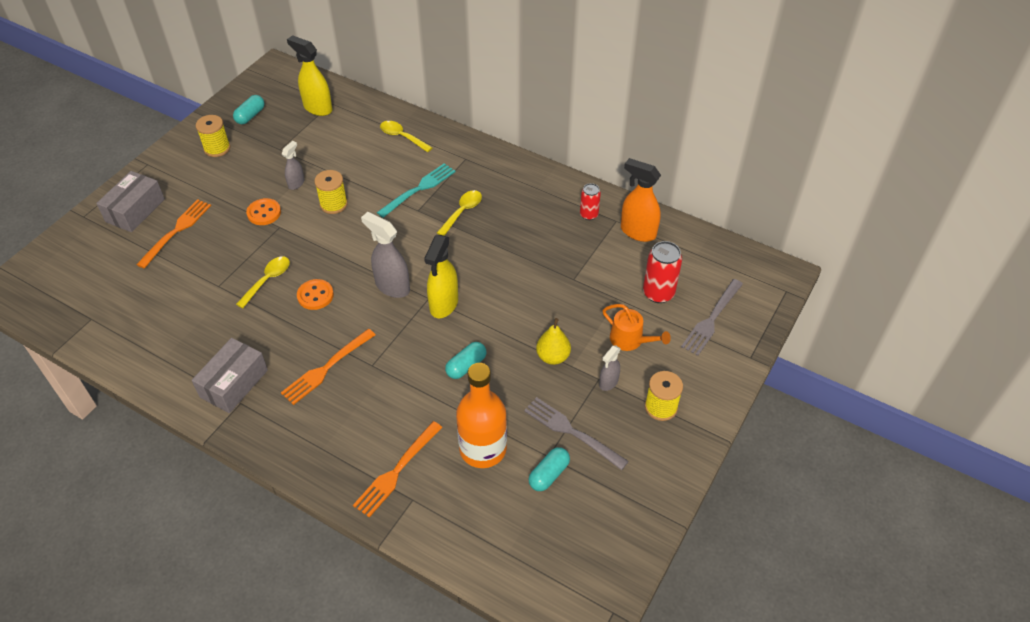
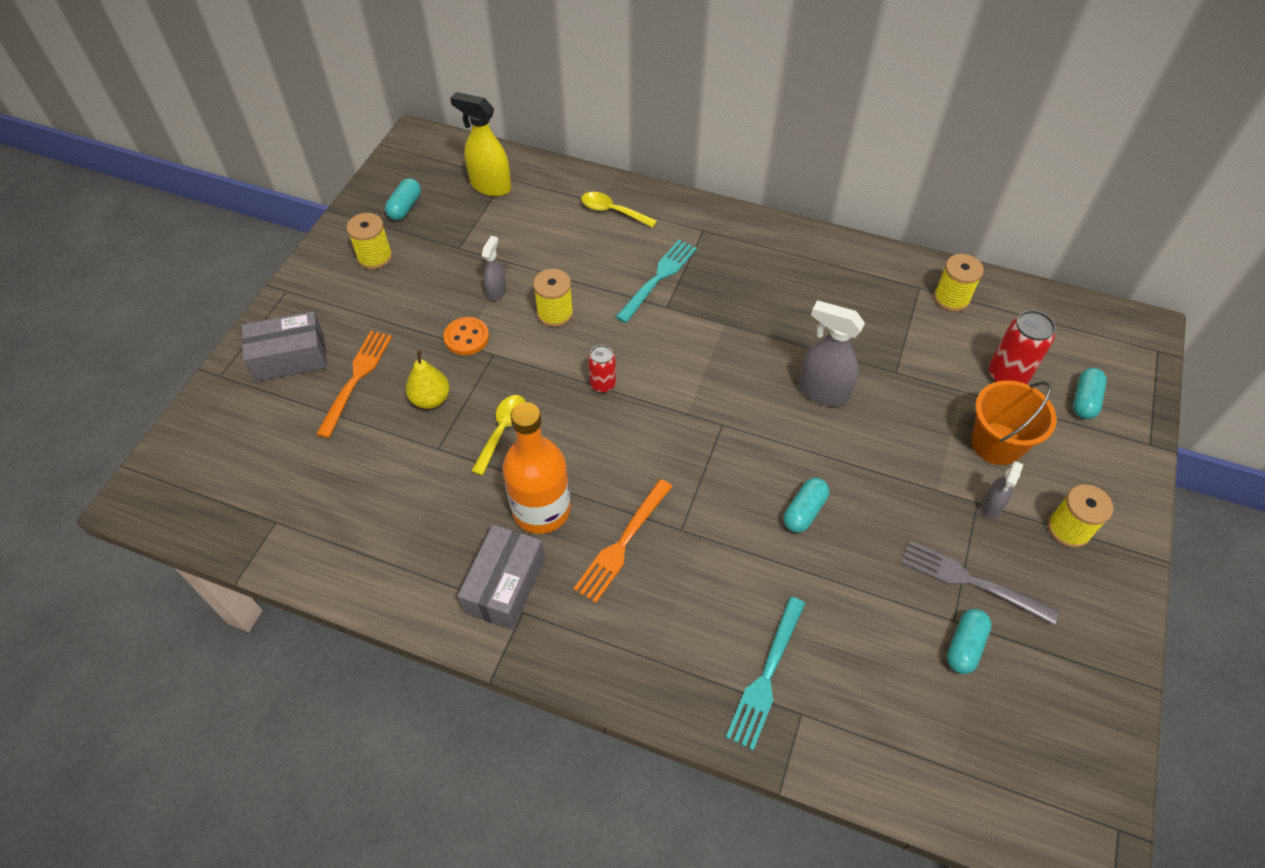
camera: 10 degrees left, 5 degrees up
grey box [96,171,165,232] -> grey box turned 60 degrees clockwise [242,311,327,382]
orange button [297,279,334,310] -> none
orange fork [353,421,443,518] -> turquoise fork [726,597,806,750]
grey spray bottle [361,212,410,298] -> grey spray bottle moved to [799,300,865,406]
yellow spray bottle [424,235,458,318] -> none
yellow spoon [437,190,482,236] -> none
orange bottle [456,363,507,468] -> orange bottle moved to [502,402,571,534]
yellow pear [536,318,571,365] -> yellow pear moved to [406,350,450,409]
red can [580,183,601,220] -> red can moved to [588,345,616,393]
orange watering can [603,304,671,351] -> orange bucket [971,380,1057,465]
orange spray bottle [621,158,661,242] -> yellow spool [934,254,984,312]
grey fork [681,279,743,356] -> turquoise capsule [1073,368,1107,419]

